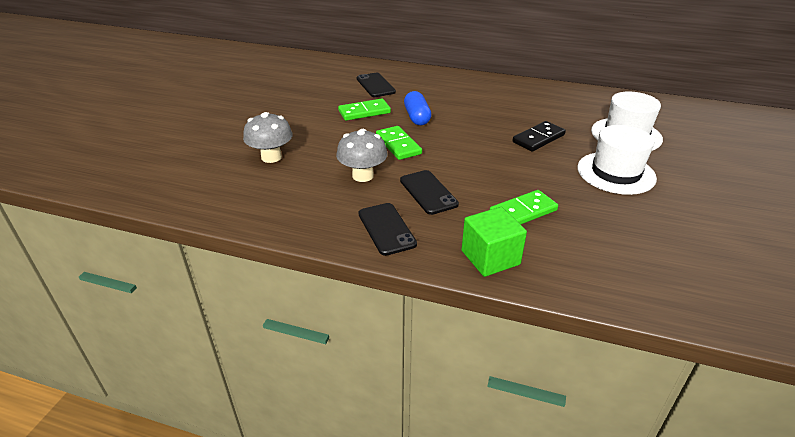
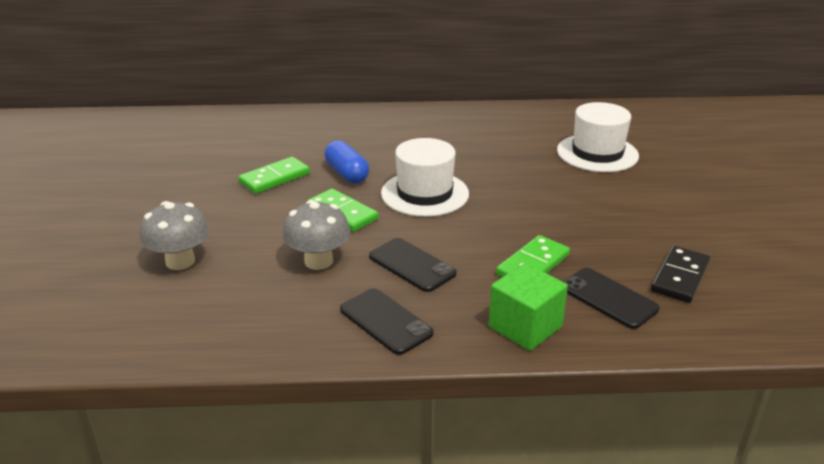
camera: 20 degrees left, 5 degrees down
black phone [357,73,396,97] -> black phone moved to [562,268,659,329]
black domino [513,121,566,151] -> black domino moved to [651,246,710,303]
white hat [577,125,657,195] -> white hat moved to [381,138,469,217]

